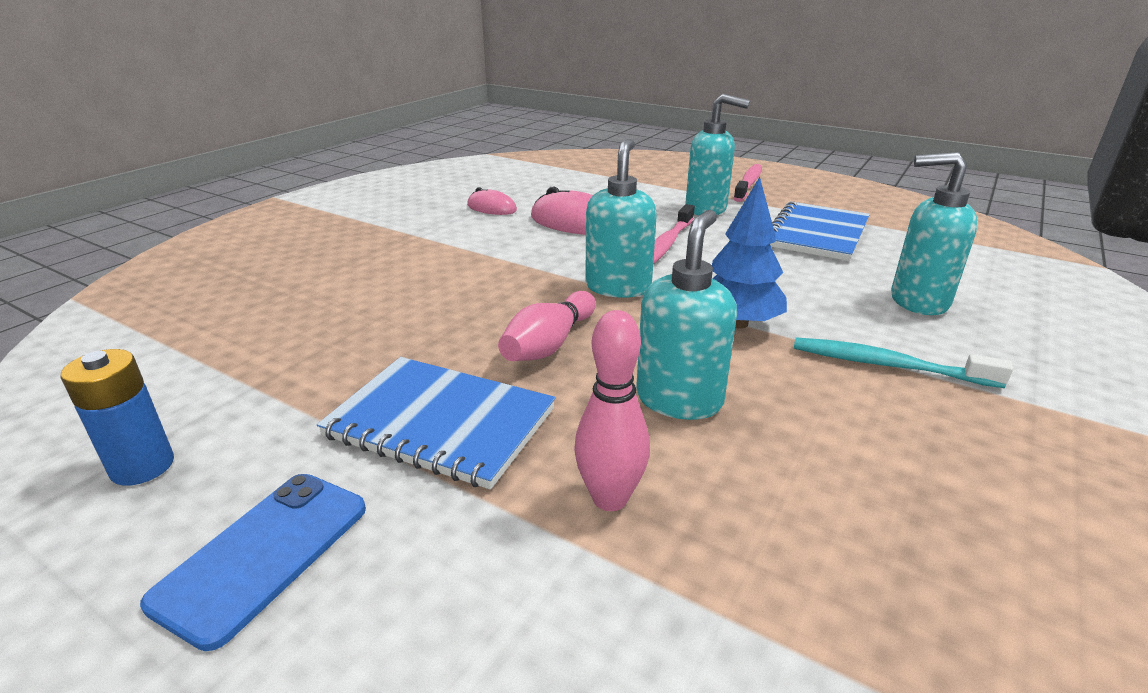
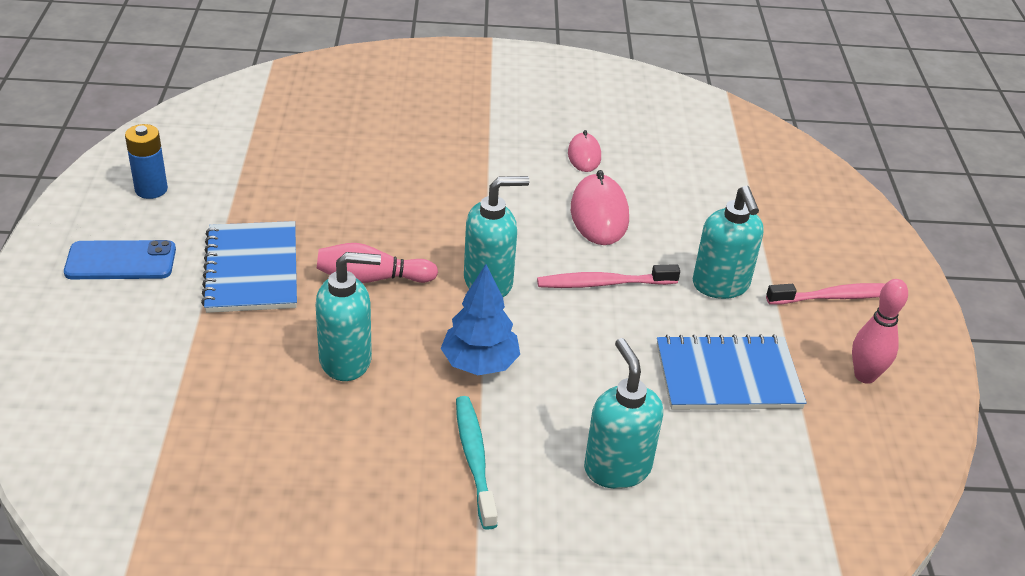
camera: 55 degrees right, 10 degrees up
pink bowling pin [574,310,650,511] -> pink bowling pin moved to [852,279,908,384]

